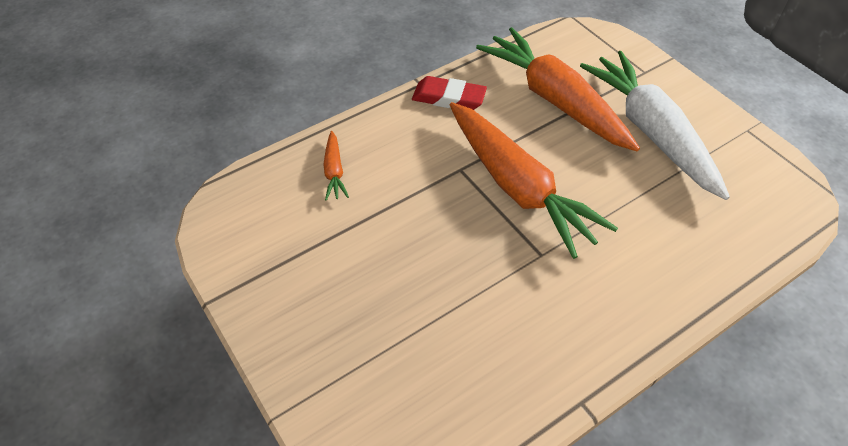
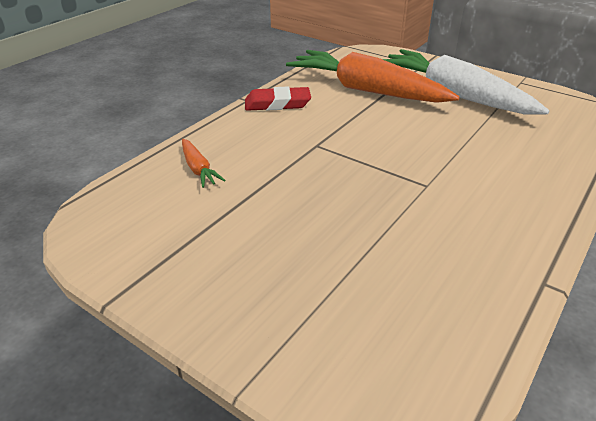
camera: 20 degrees left, 15 degrees down
orange carrot [450,102,618,259] -> none

